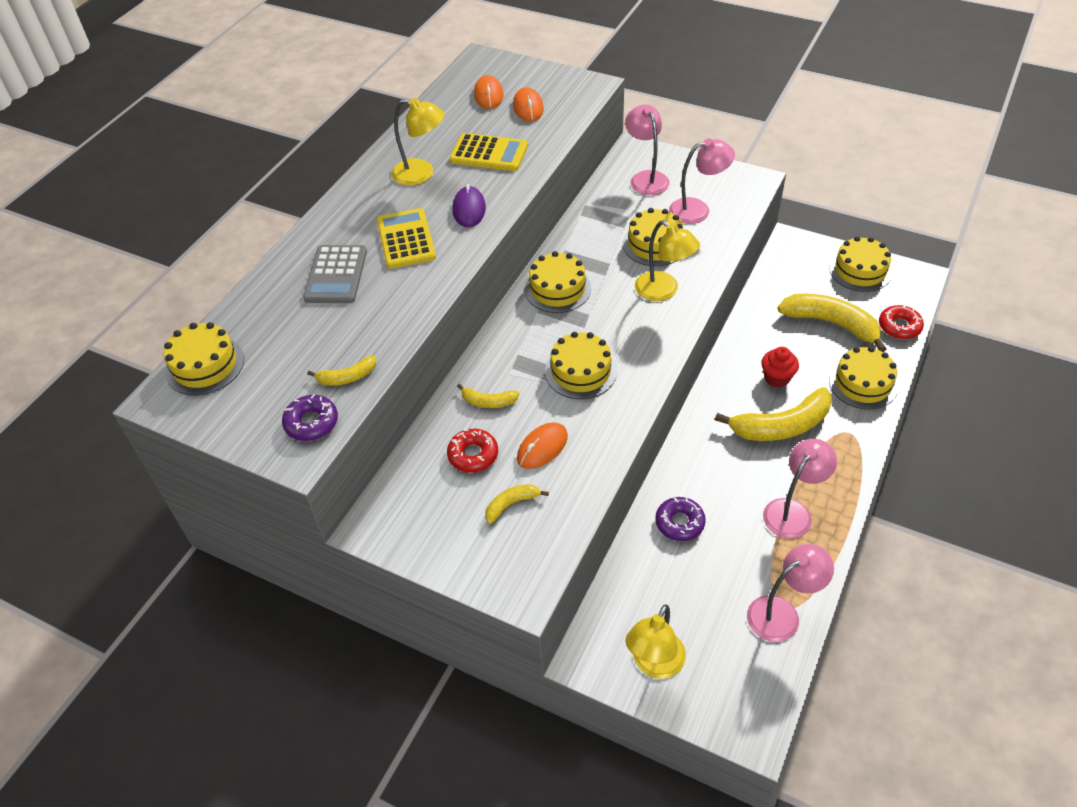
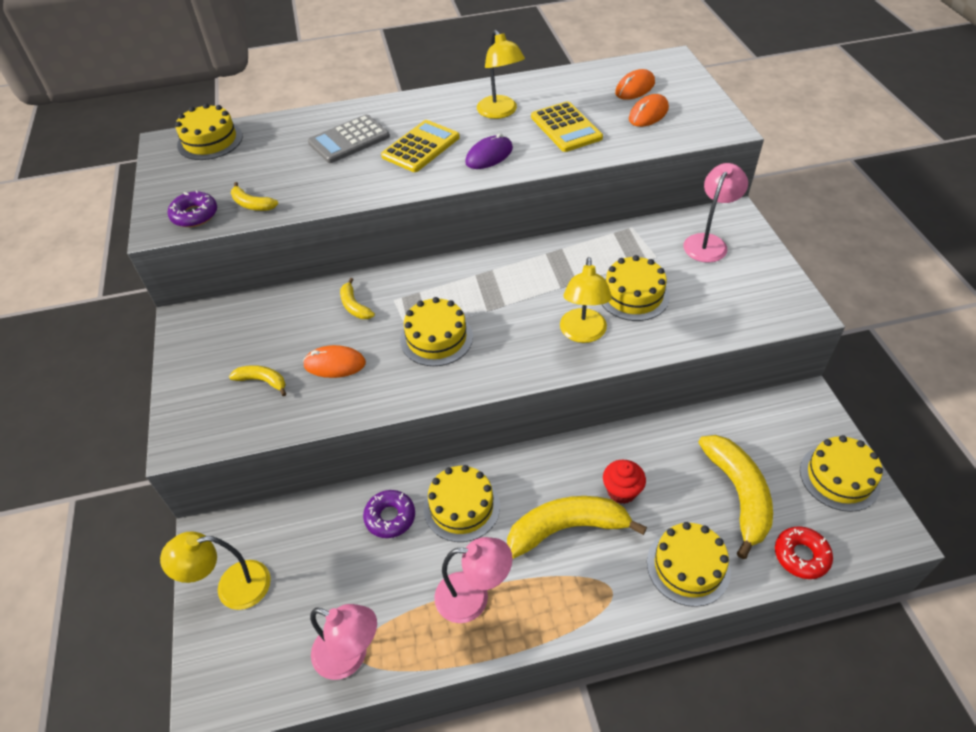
camera: 50 degrees right, 0 degrees up
red donut [447,429,498,473] -> none
yellow cake [525,251,591,313] -> yellow cake moved to [423,465,500,542]
pink lamp [669,138,735,224] -> none
yellow banana [715,387,832,441] -> yellow banana turned 135 degrees clockwise [507,496,647,559]

